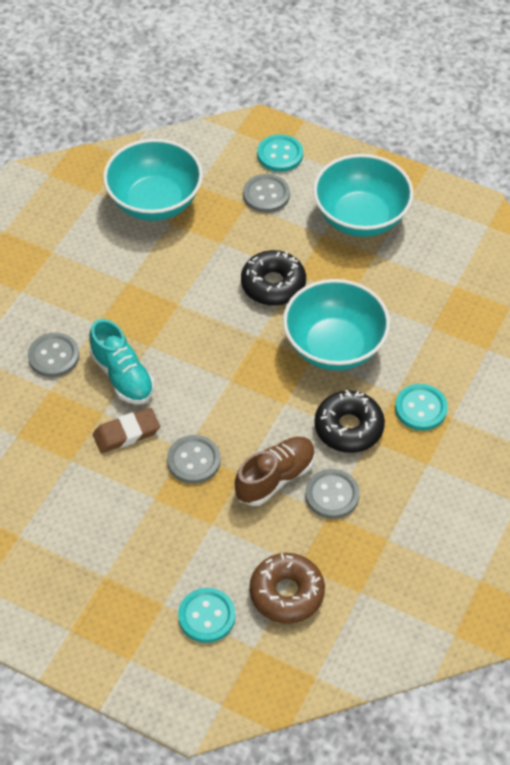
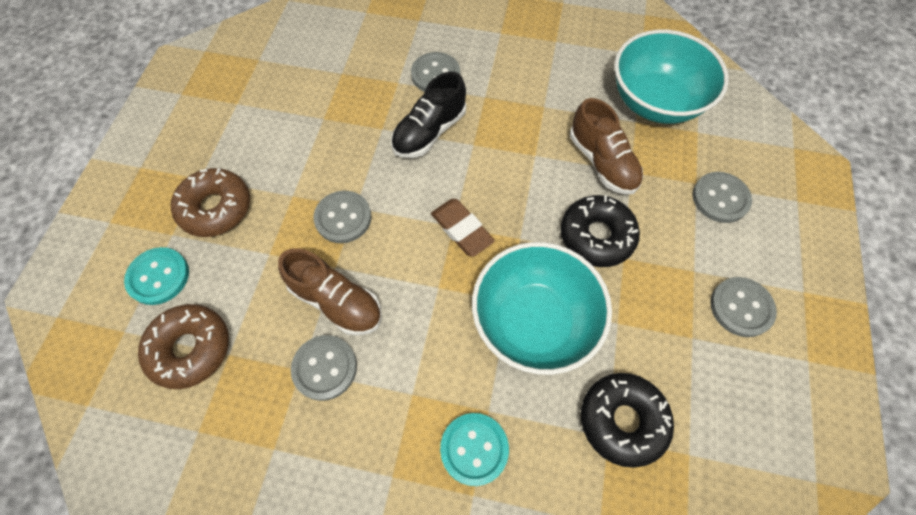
camera: 75 degrees right, 10 degrees up
turquoise shoe [89,319,154,404] -> black shoe [391,72,466,158]
brown eraser [93,408,160,453] -> brown eraser moved to [431,199,495,257]
turquoise button [257,134,303,172] -> none
turquoise bowl [313,154,414,237] -> grey button [710,277,777,337]
black donut [314,390,385,453] -> black donut moved to [581,373,674,468]
none -> brown donut [171,168,250,237]
none -> brown shoe [570,98,643,195]

